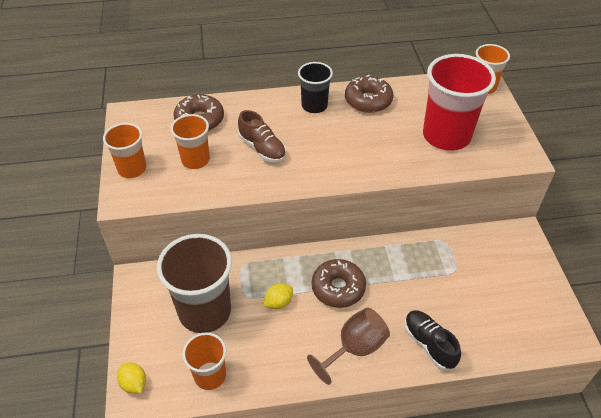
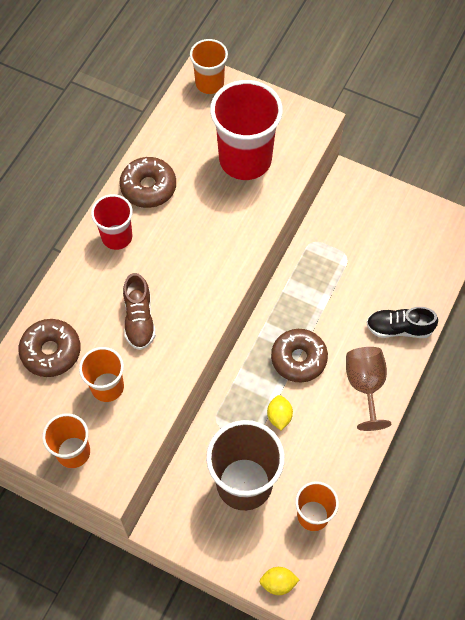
camera: 55 degrees left, 15 degrees up
brown shoe [238,110,286,163] -> brown shoe turned 90 degrees clockwise [123,273,156,350]
black cup [298,62,333,113] -> red cup [91,194,133,250]

